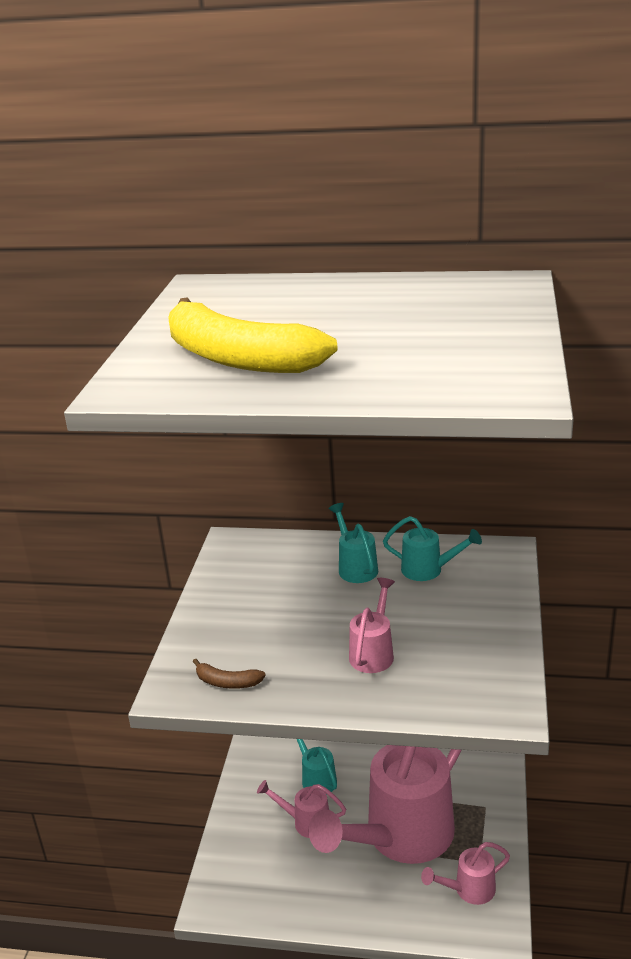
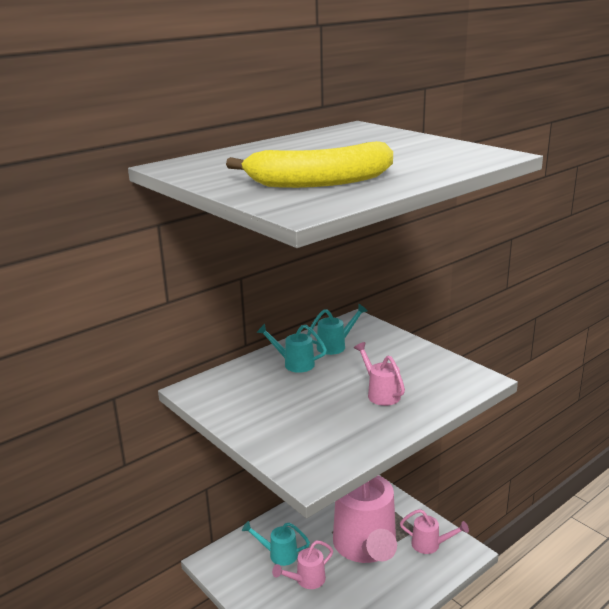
camera: 50 degrees left, 5 degrees down
brown banana [193,659,266,689] -> none
pink watering can [421,842,510,905] -> pink watering can turned 90 degrees counterclockwise [400,509,469,554]

